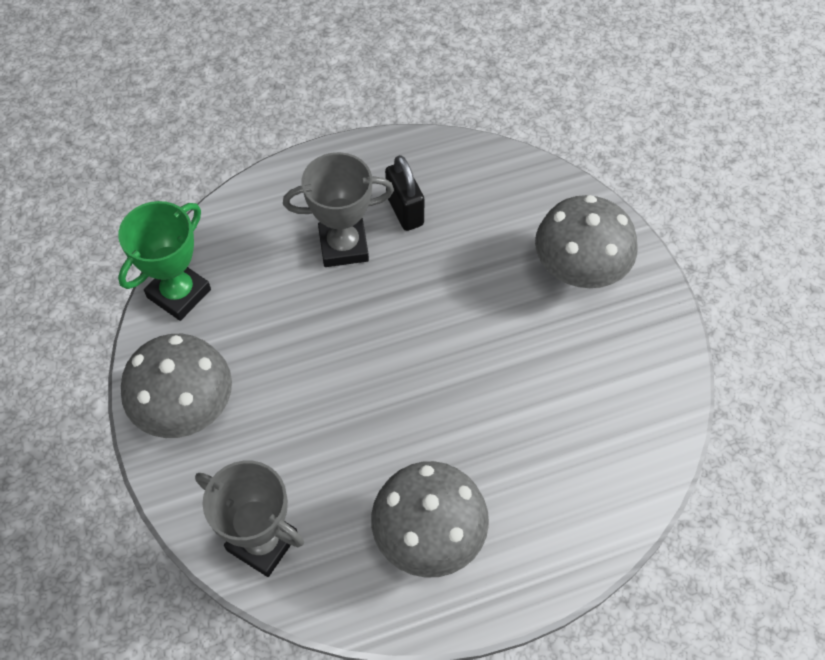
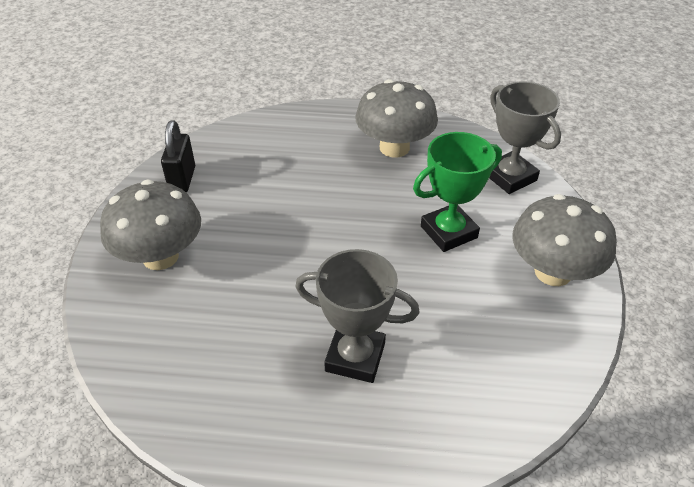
camera: 155 degrees left, 15 degrees down
green trophy [118,201,211,321] -> green trophy moved to [413,132,502,252]
black padlock [385,155,425,231] -> black padlock moved to [161,121,195,192]

